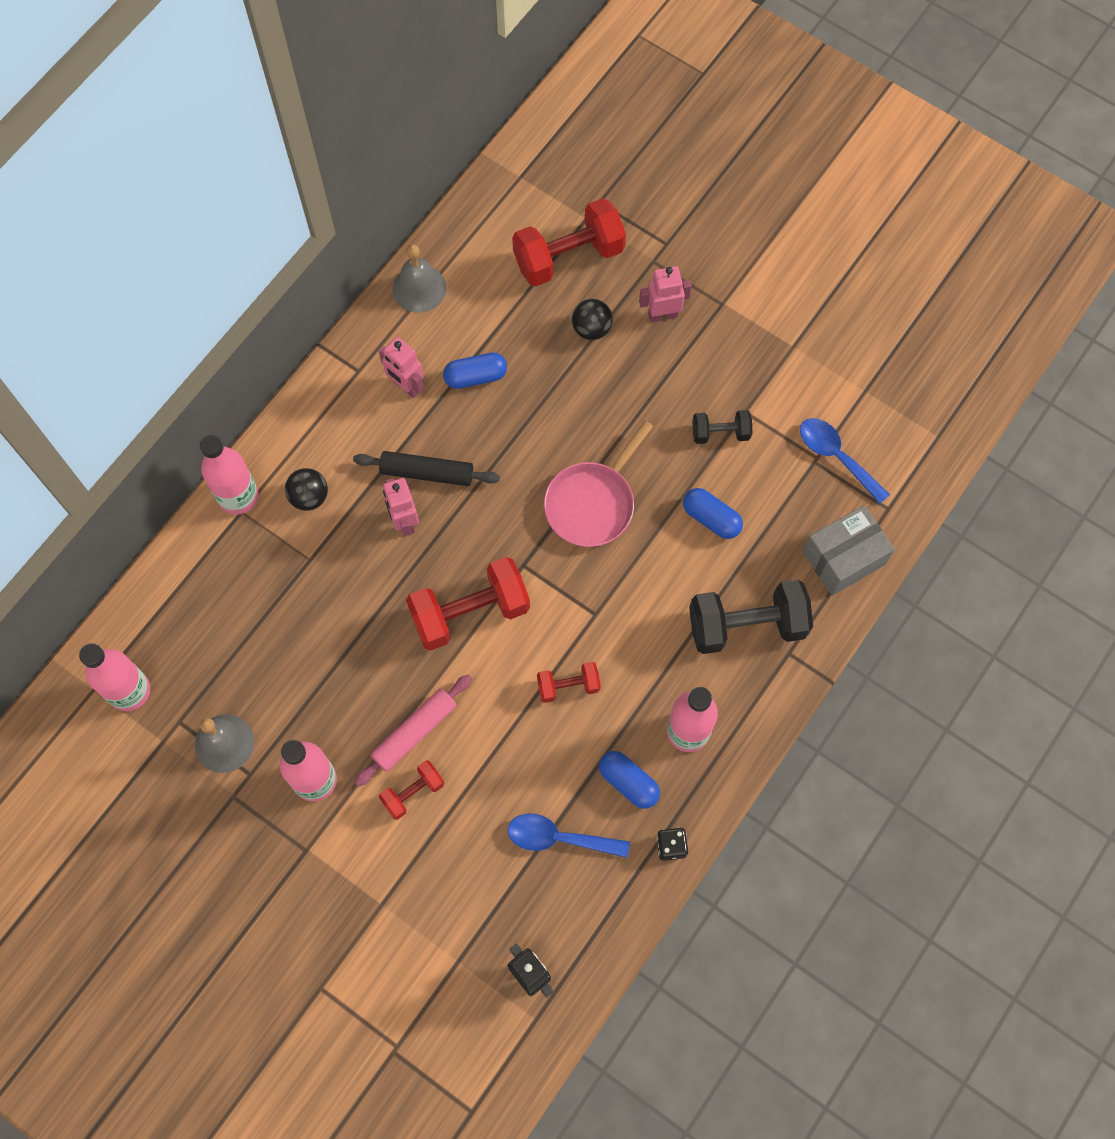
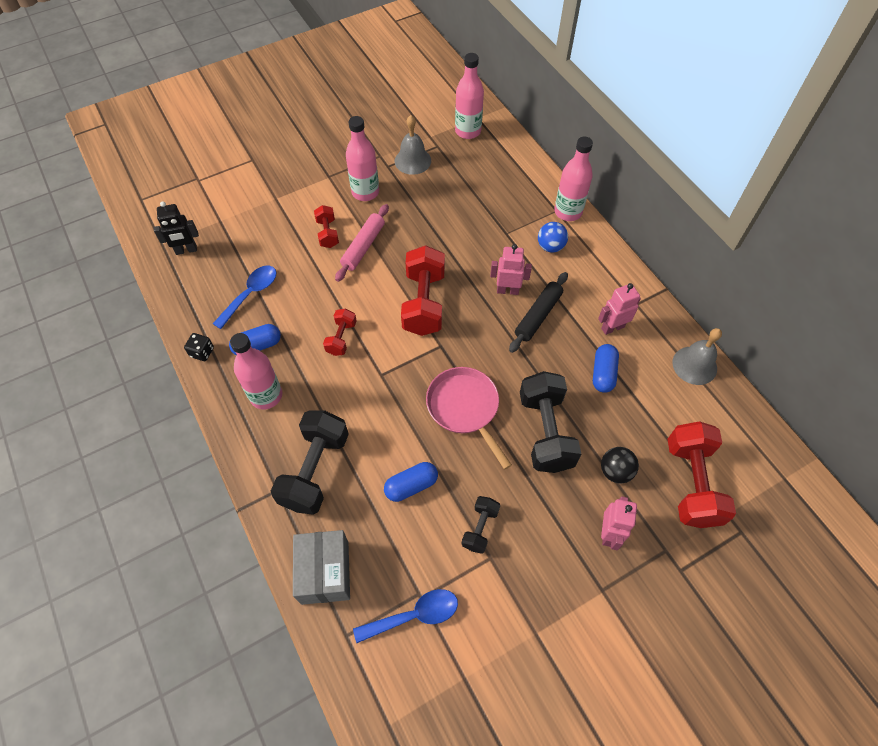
camera: 115 degrees right, 10 degrees down
black ball [285,468,328,511] -> blue ball [538,222,568,253]
pink rolling pin [354,675,472,787] -> pink rolling pin turned 45 degrees clockwise [335,204,389,282]
none -> black dumbbell [520,371,581,473]

